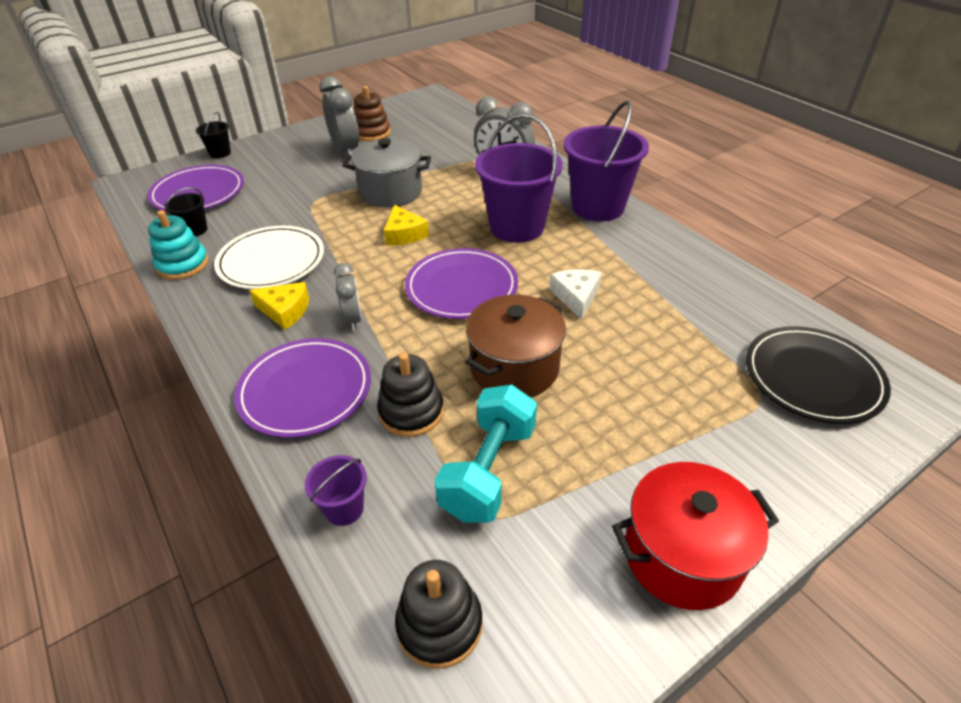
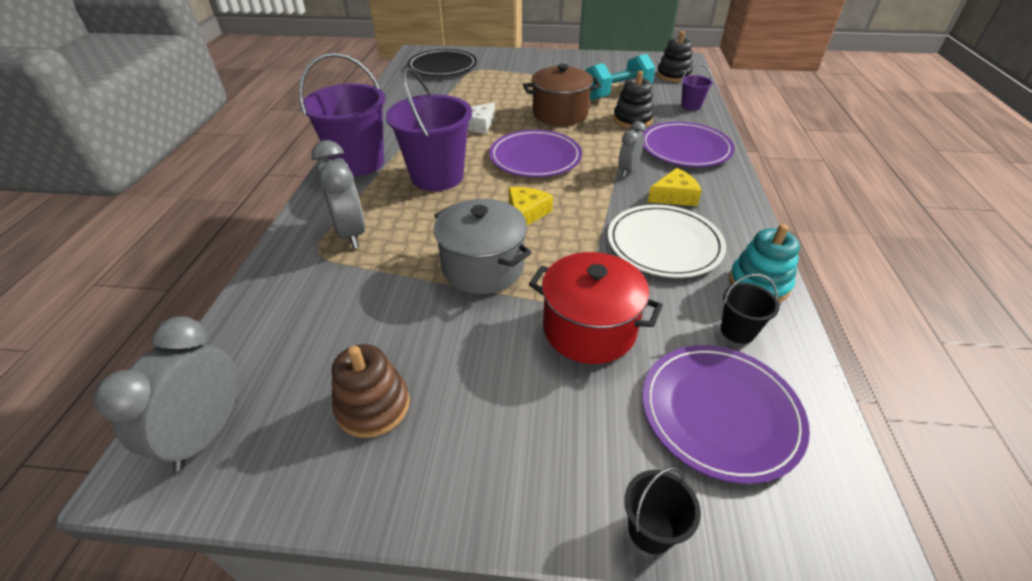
camera: 140 degrees left, 0 degrees up
yellow cheese [249,282,309,330] -> yellow cheese turned 105 degrees clockwise [647,168,702,206]
grey clock [319,76,359,155] -> grey clock moved to [93,317,238,471]
red pot [612,462,779,610] -> red pot moved to [529,252,663,364]

